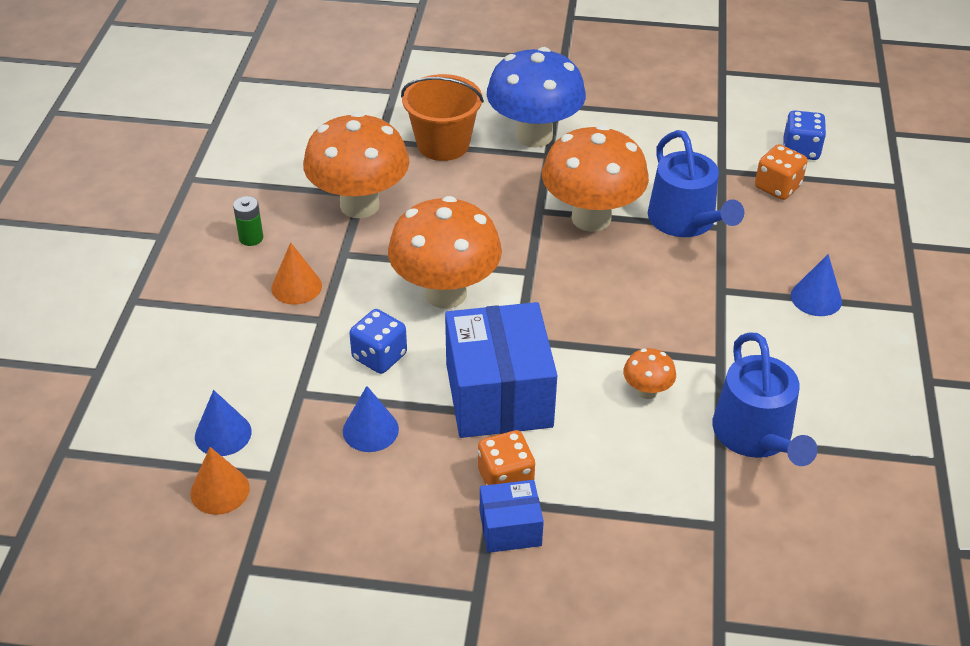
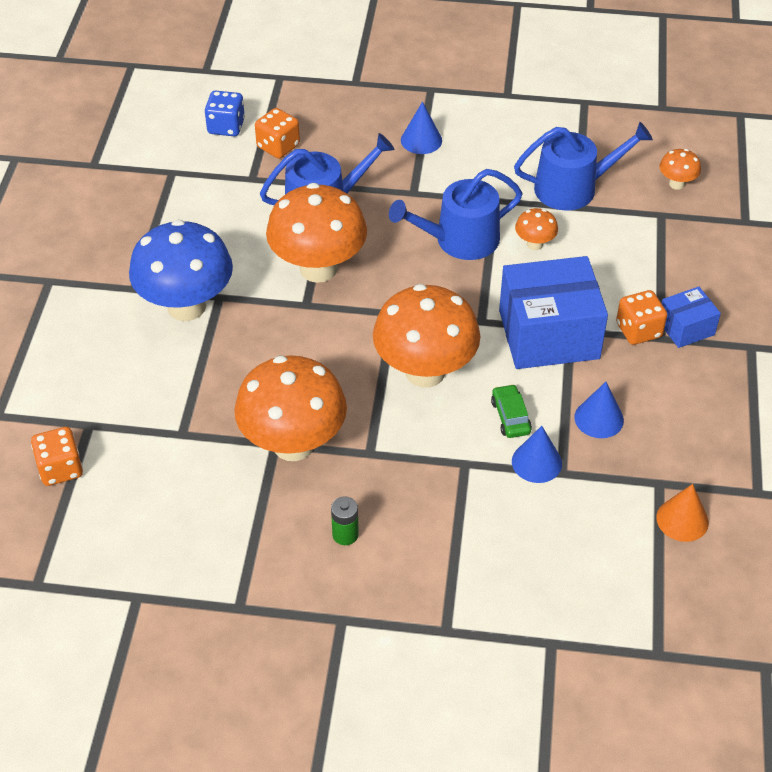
camera: 90 degrees left, 5 degrees up
blue cone [195,390,252,456] -> blue cone moved to [512,426,562,483]
orange cone [271,242,322,305] -> none
blue dice [349,309,407,374] -> green car [491,384,532,438]
orange bucket [401,74,484,161] -> none
blue box [480,480,544,553] -> blue box turned 75 degrees clockwise [662,287,721,348]
none -> orange dice [31,427,83,486]
none -> blue watering can [389,169,523,260]
none -> orange mushroom [660,149,701,190]

